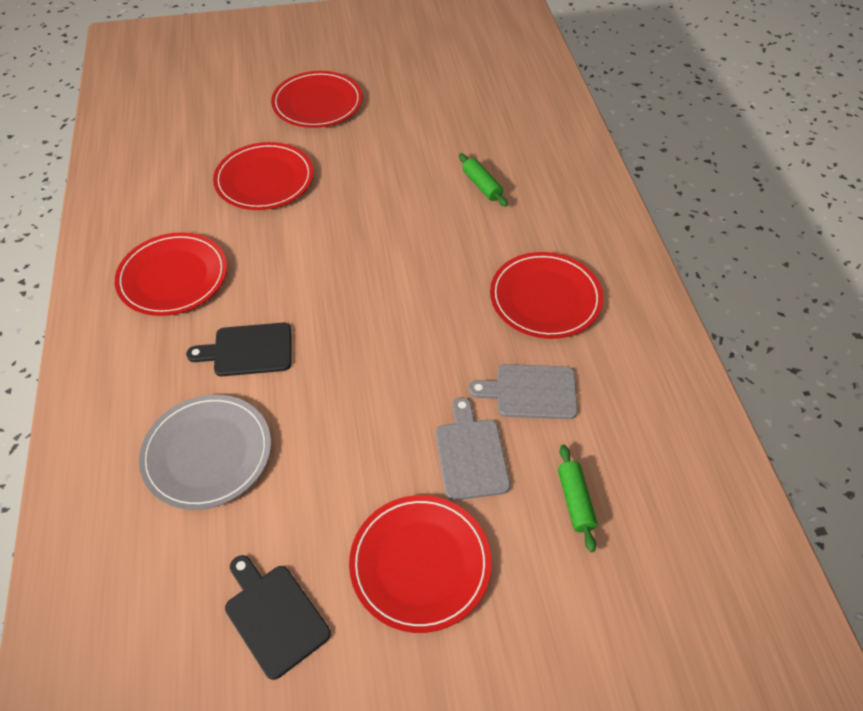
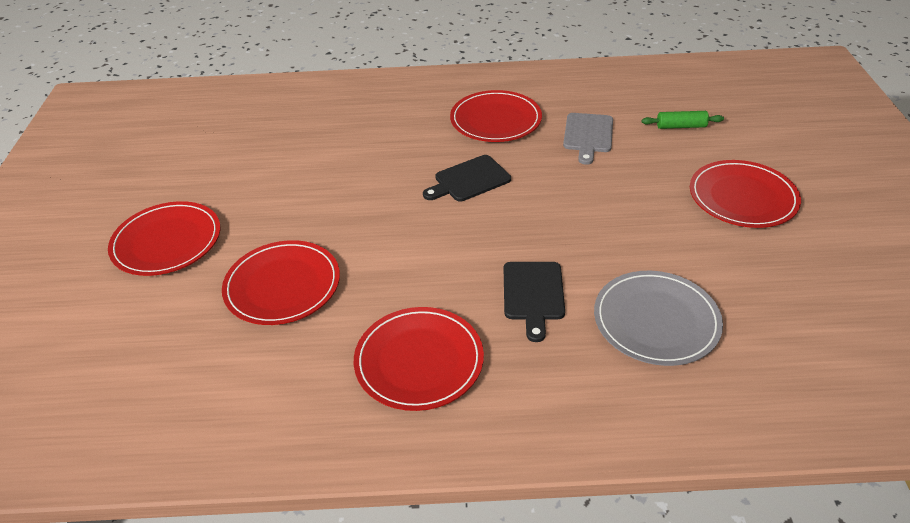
camera: 80 degrees left, 10 degrees down
black cutting board [225,555,331,680] -> black cutting board moved to [423,155,511,202]
grey cutting board [436,397,510,500] -> none
green rolling pin [459,153,508,207] -> none

